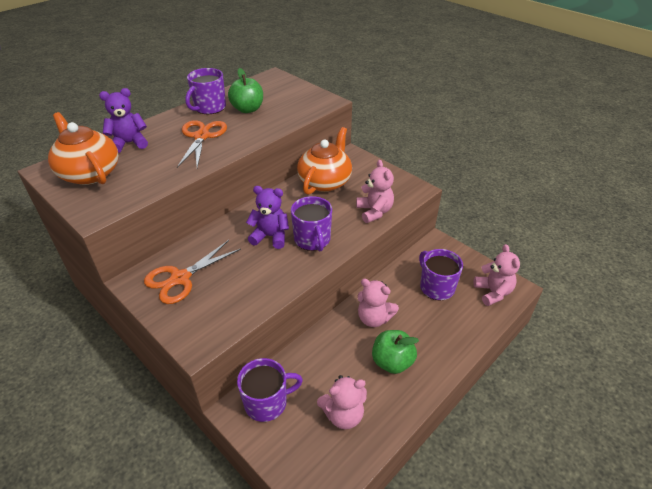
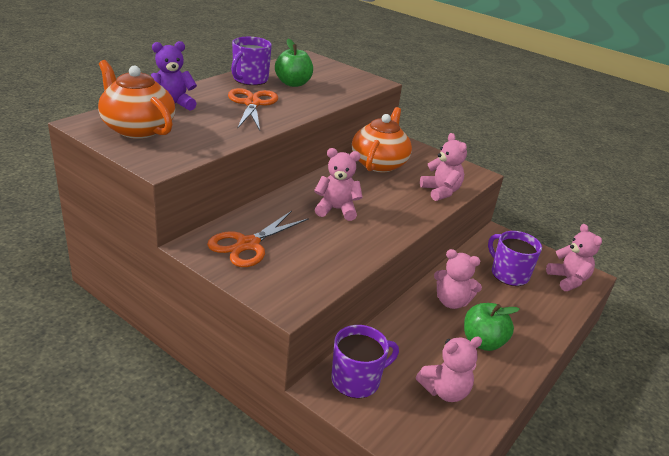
camera: 10 degrees left, 10 degrees down
purple teddy bear [246,186,289,249] -> pink teddy bear [314,148,363,221]
purple mug [291,196,332,251] -> none

